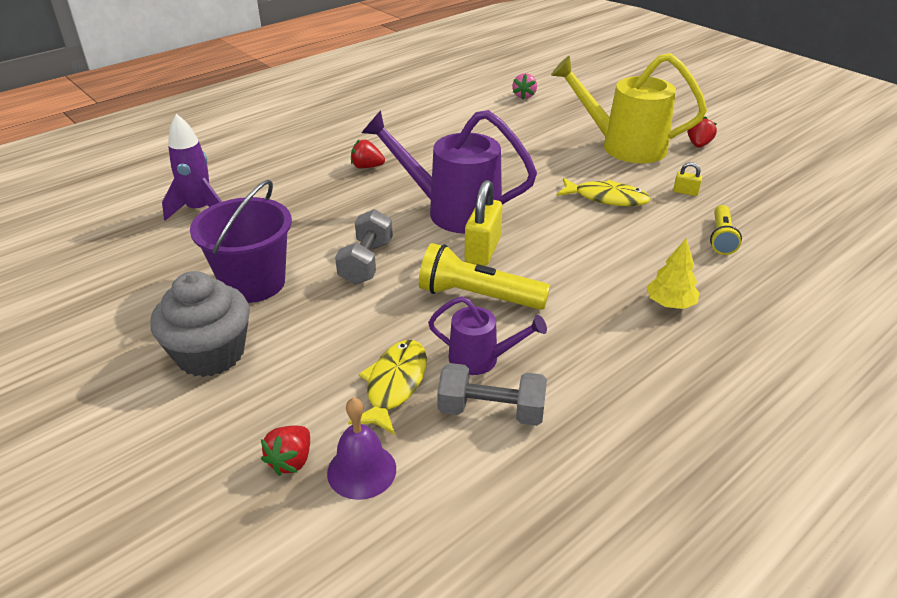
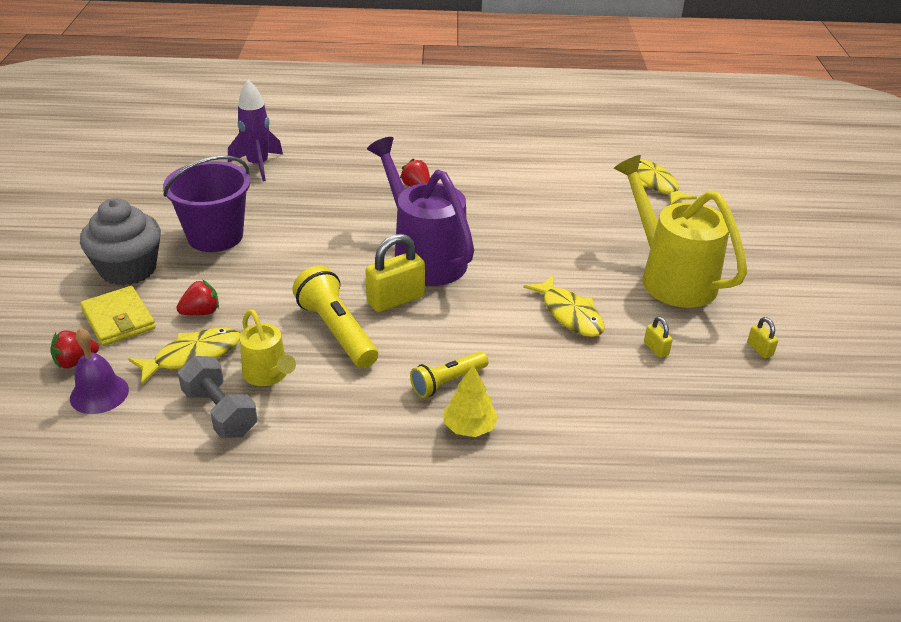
camera: 40 degrees right, 0 degrees up
grey dumbbell [335,209,393,285] -> none
purple watering can [428,296,547,375] -> yellow watering can [240,309,296,386]
pink strawberry [512,73,537,99] -> yellow fish [637,159,697,205]
red strawberry [688,116,717,148] -> red strawberry moved to [176,280,219,315]
yellow flashlight [710,205,742,255] -> yellow flashlight moved to [410,351,488,398]
none -> yellow wallet [80,286,156,346]
none -> yellow padlock [747,317,778,359]

